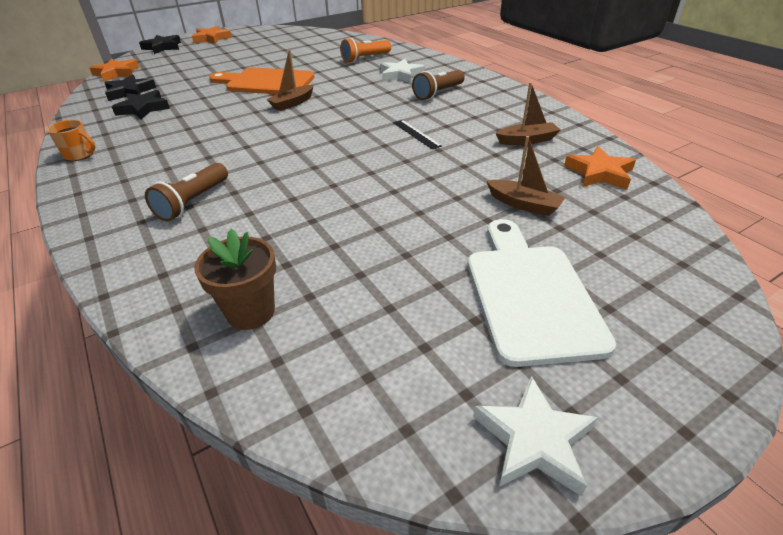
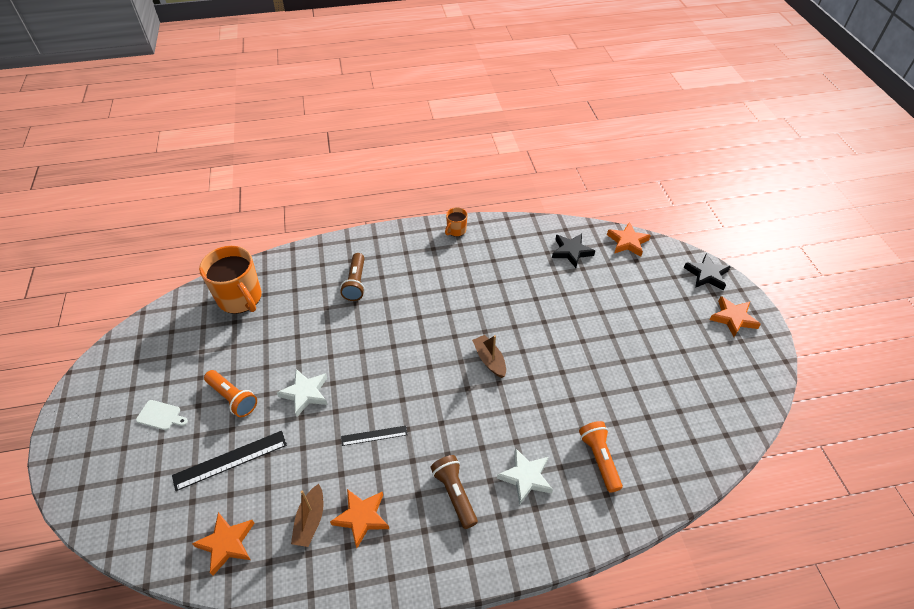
camera: 110 degrees right, 10 degrees up
black star [112,90,170,119] -> none
brown flashlight [145,163,228,221] -> brown flashlight turned 135 degrees counterclockwise [340,253,365,301]
brown flower pot [194,229,276,330] -> orange mug [199,246,262,314]
orange cutting board [209,68,314,94] -> none
white cutting board [468,219,616,367] -> white cutting board [136,400,188,430], size x0.43
white star [473,376,598,496] -> white star moved to [277,369,328,417]
brown boat [487,136,566,216] -> black ruler [172,431,287,491]
none -> orange flashlight [204,370,257,417]
none -> orange star [330,489,389,548]

